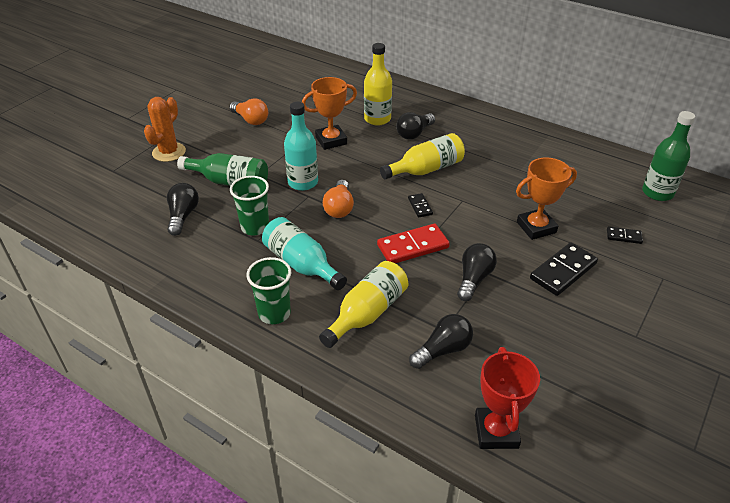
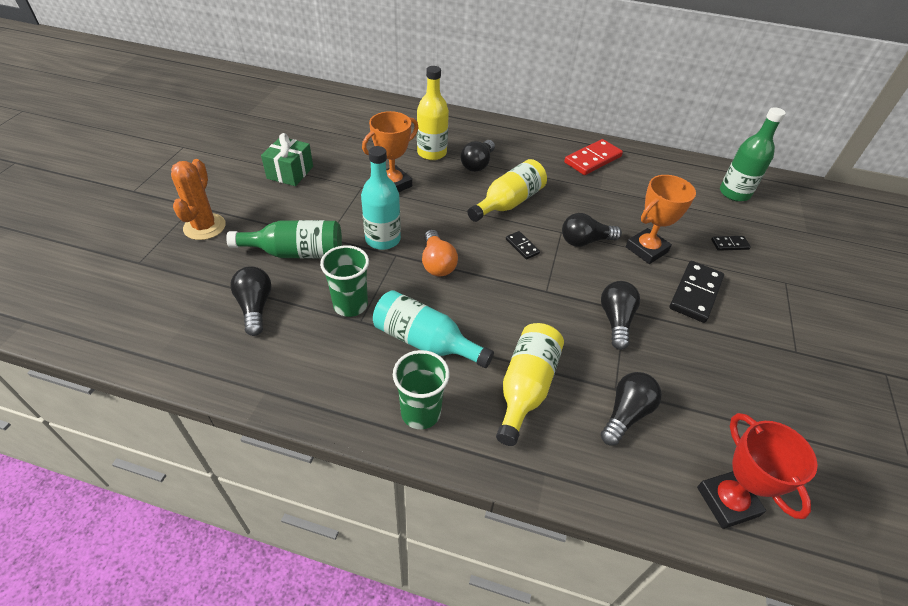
camera: 20 degrees left, 5 degrees up
orange light bulb [229,98,268,125] -> green gift [261,133,313,186]
red domino [377,224,450,263] -> red domino moved to [564,139,623,175]
none -> black light bulb [562,213,622,247]

